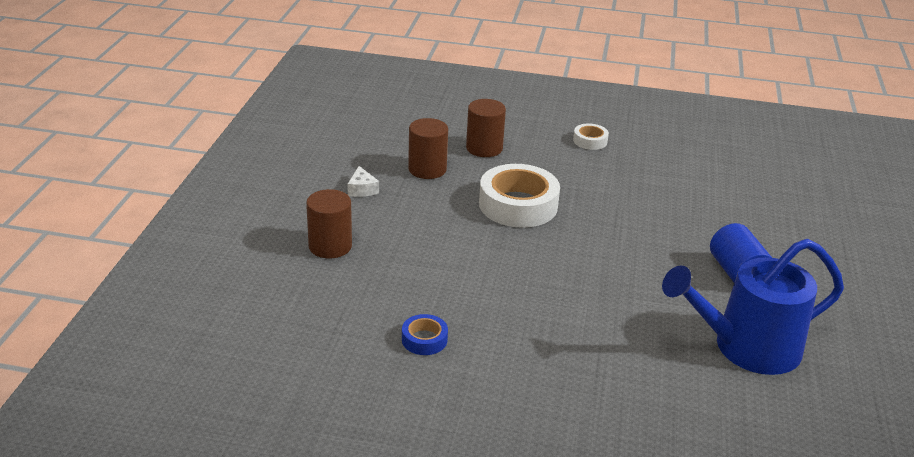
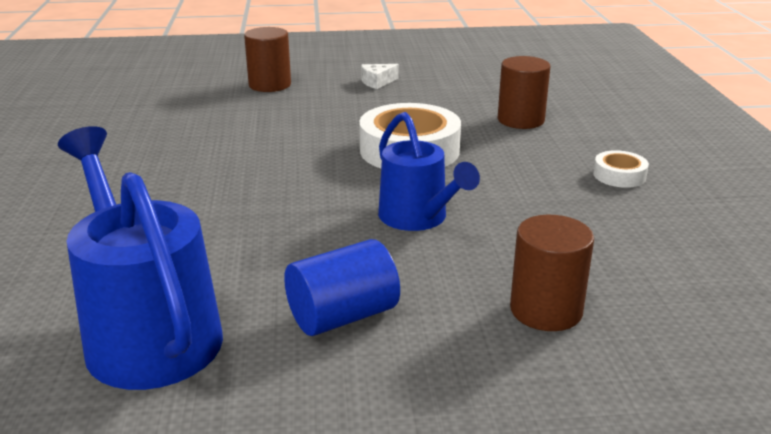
camera: 75 degrees right, 5 degrees down
blue tape [402,314,448,355] -> none
brown cylinder [408,118,448,179] -> brown cylinder moved to [510,215,594,331]
none -> blue watering can [378,112,480,231]

